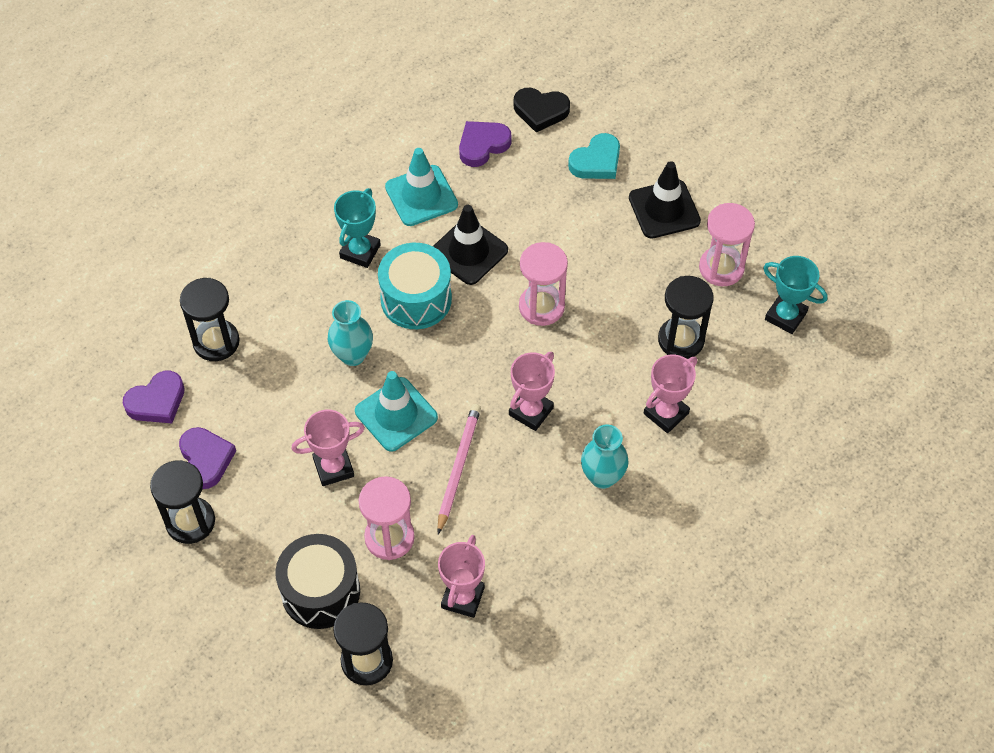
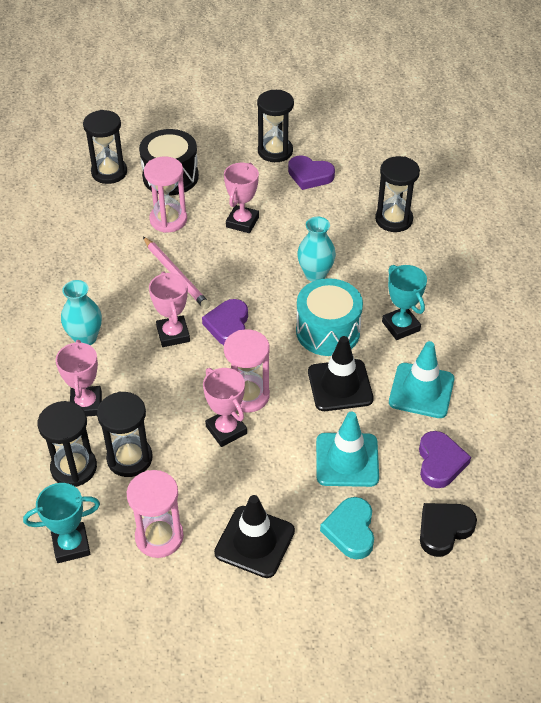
camera: 130 degrees right, 10 degrees down
purple heart [123,371,185,423] -> purple heart moved to [202,299,248,345]
turquoise traffic cone [355,371,438,452] -> turquoise traffic cone moved to [316,411,379,487]
pink trophy [438,535,485,618] -> pink trophy moved to [203,368,247,447]
none -> black hourglass [37,401,97,487]

